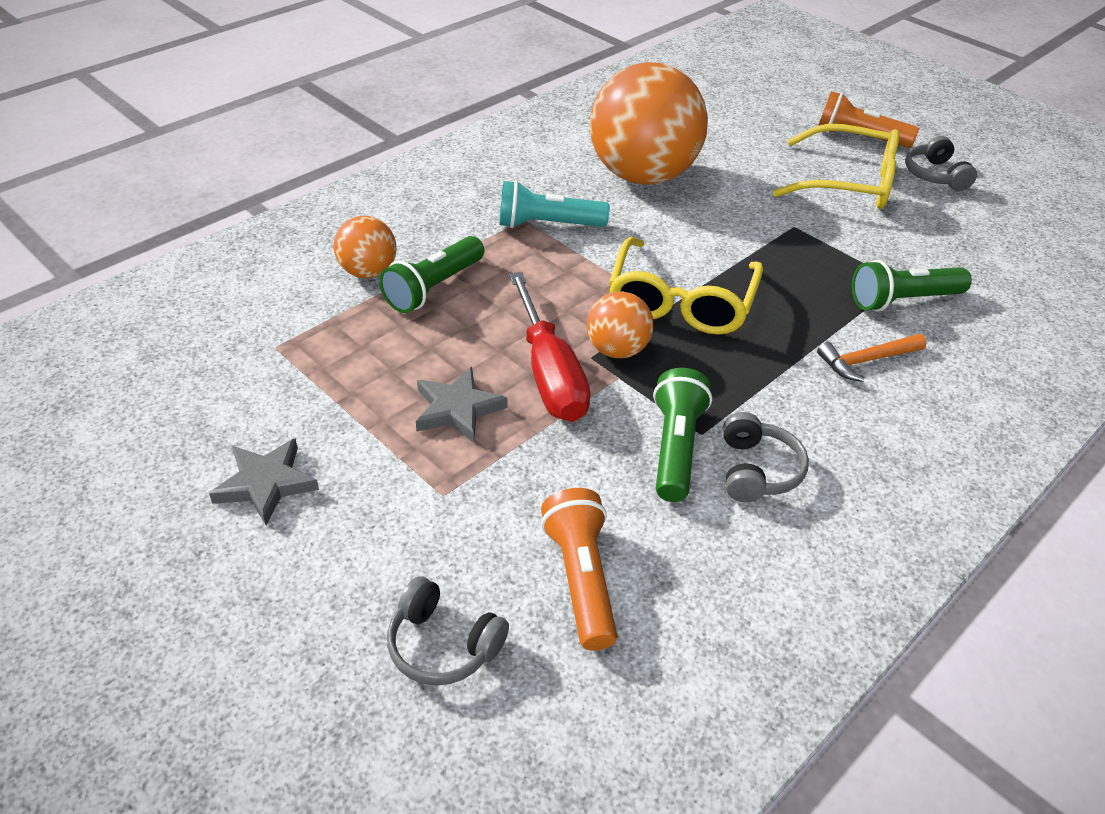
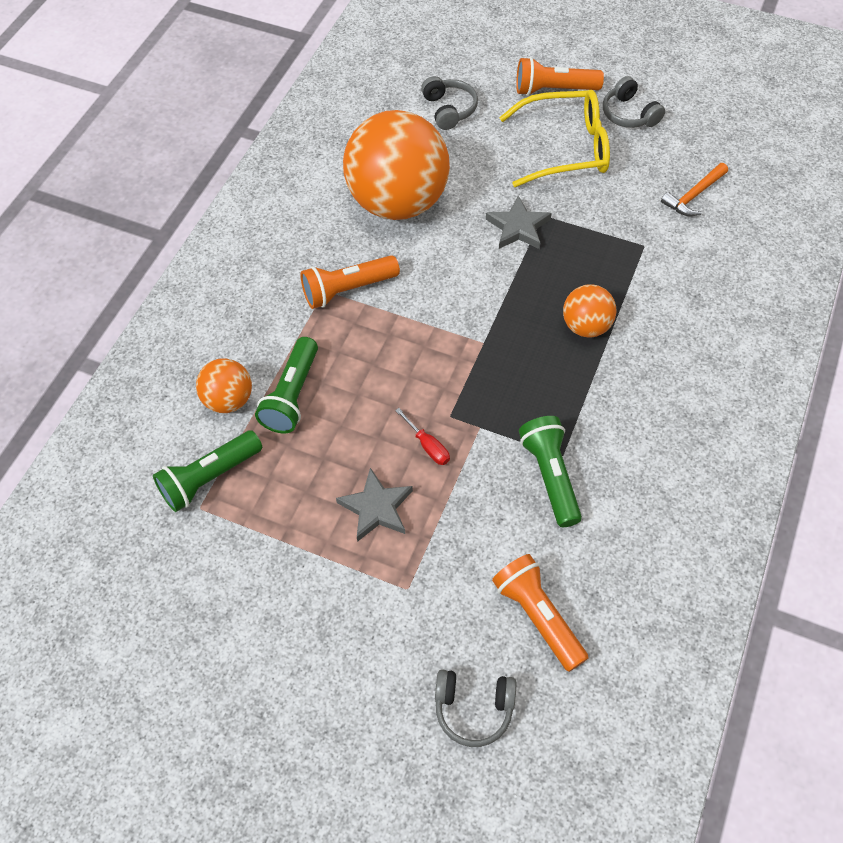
camera: 20 degrees left, 15 degrees up
grey star [209,438,319,525] -> grey star moved to [486,196,551,249]
turquoise flashlight [499,180,610,228] -> orange flashlight [300,255,400,309]
red screwdriver [509,272,591,422] -> red screwdriver [395,408,450,465], size x0.44
orange ball [587,291,654,358] -> orange ball moved to [563,284,616,338]
yellow glasses [609,237,763,335] -> none
grey headphones [723,412,809,502] -> grey headphones moved to [421,76,478,130]
orange hammer [817,334,926,382] -> orange hammer moved to [661,163,728,216]
green flashlight [852,260,972,312] -> green flashlight moved to [153,430,262,512]

